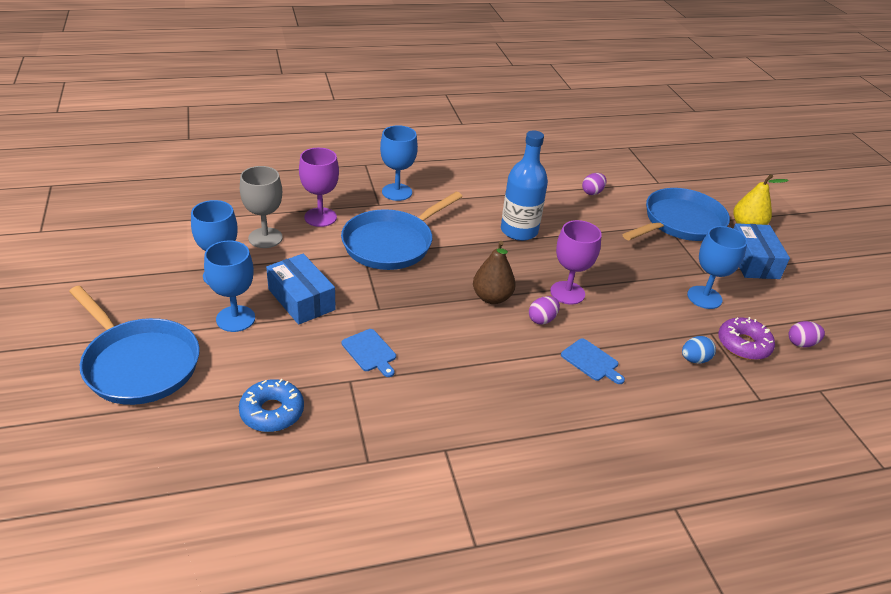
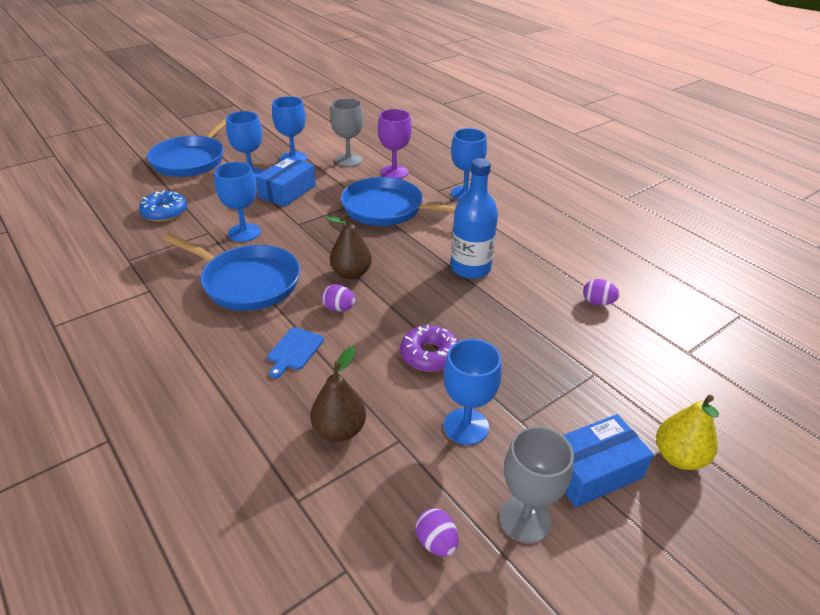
camera: 70 degrees right, 0 degrees up
blue cutting board [342,329,396,377] -> blue goblet [214,162,261,242]
purple goblet [550,220,602,305] -> none
blue pan [622,188,730,241] -> blue pan moved to [163,233,300,311]
blue egg [682,336,716,363] -> brown pear [310,346,366,442]
purple donut [718,317,775,360] -> purple donut moved to [400,325,458,372]
none -> grey goblet [499,426,574,543]

